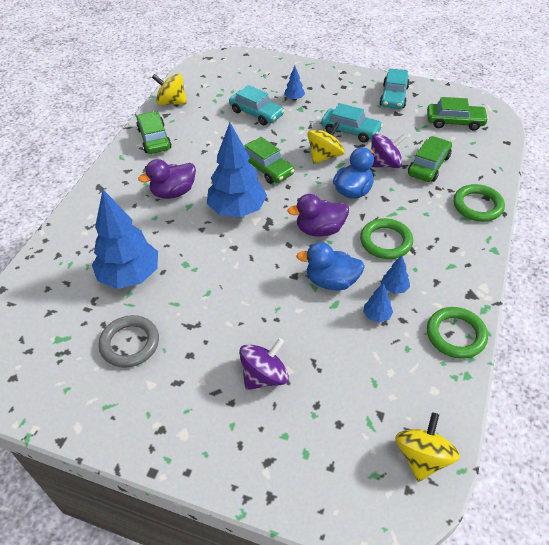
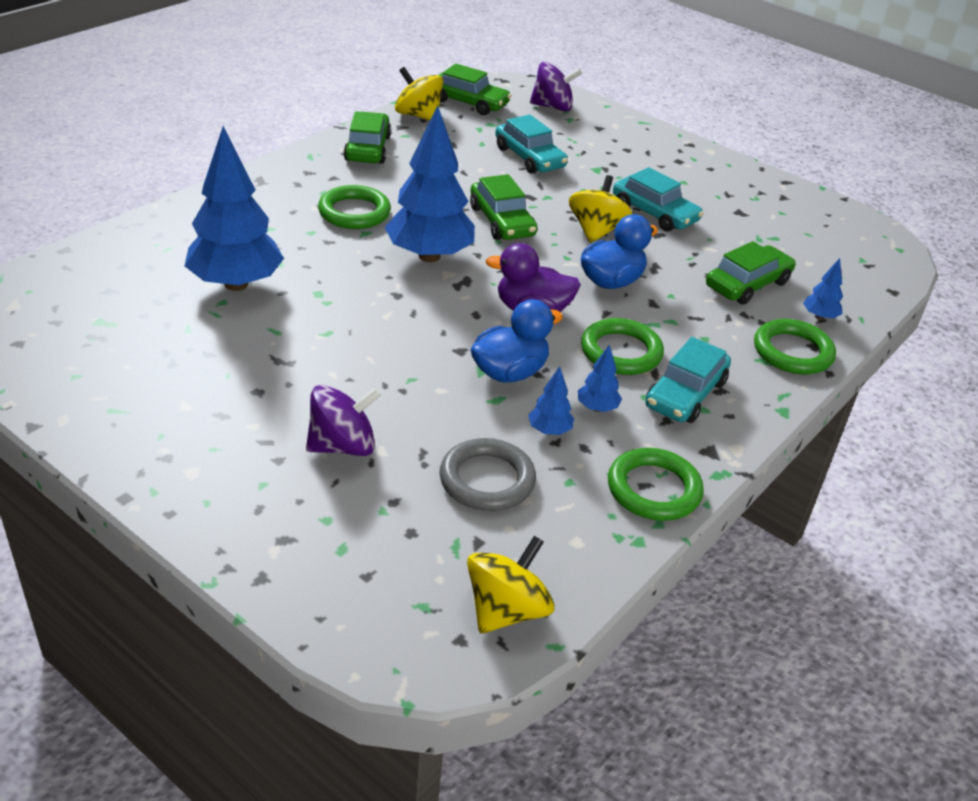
camera: 15 degrees right, 10 degrees down
grey ring [99,315,159,368] -> grey ring moved to [439,438,536,511]
purple duck [138,159,196,199] -> green ring [318,185,391,229]
blue tree [284,66,305,101] -> blue tree moved to [803,258,843,320]
blue duck [296,242,365,291] -> blue duck turned 120 degrees clockwise [470,299,563,383]
yellow spinning top [307,122,345,164] -> yellow spinning top turned 45 degrees counterclockwise [569,175,632,243]
purple spinning top [371,133,407,168] -> purple spinning top moved to [530,62,582,112]
turquoise car [379,68,410,109] -> turquoise car moved to [645,337,731,423]
green car [427,97,489,131] -> green car moved to [439,64,511,115]

